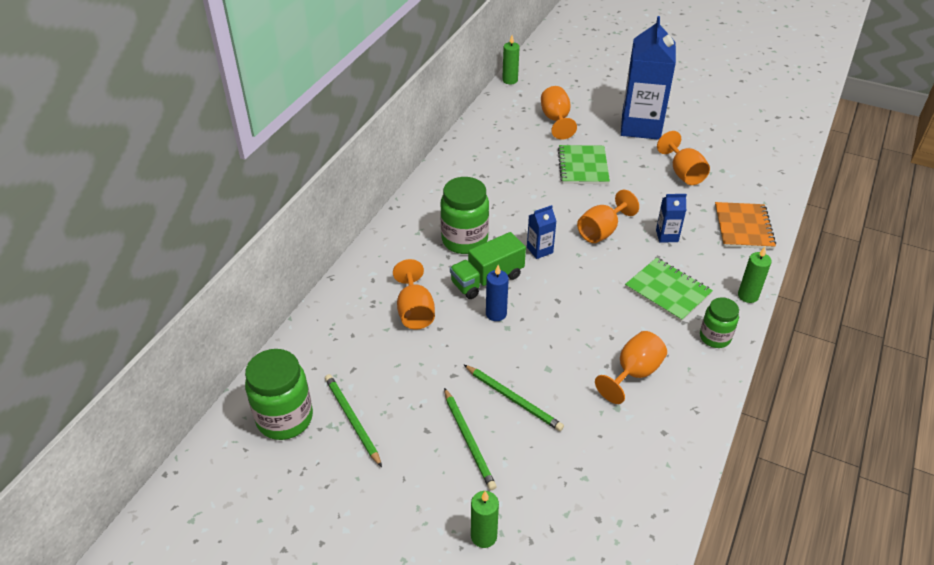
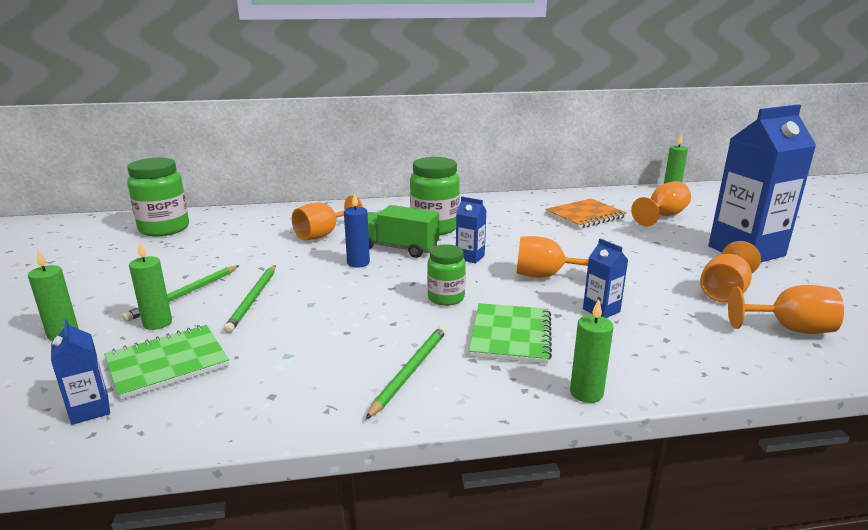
camera: 55 degrees right, 20 degrees down
green pencil [325,374,382,467] -> green pencil moved to [366,326,447,419]
green notebook [558,145,610,184] -> green notebook moved to [104,325,229,400]
orange goblet [595,331,667,404] -> orange goblet moved to [728,285,844,334]
green jar [700,297,739,348] -> green jar moved to [427,244,466,306]
orange notebook [715,202,776,249] -> orange notebook moved to [545,199,627,229]
none -> blue carton [51,319,110,425]
none -> green candle [129,241,172,330]

